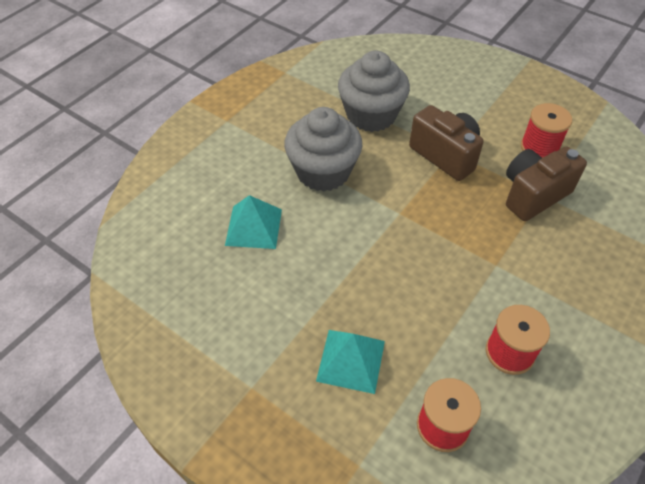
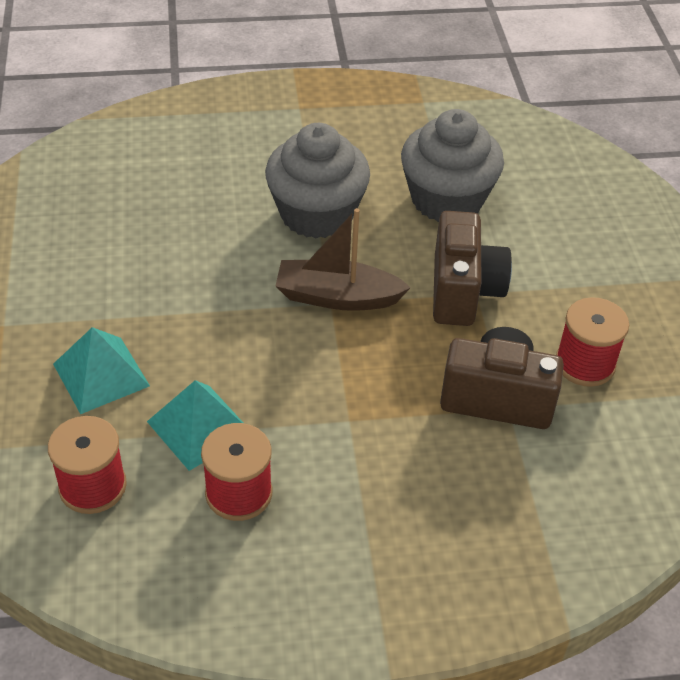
camera: 45 degrees right, 5 degrees down
turquoise pyramid [225,195,282,249] -> turquoise pyramid moved to [147,380,243,471]
none -> brown boat [276,208,411,311]

